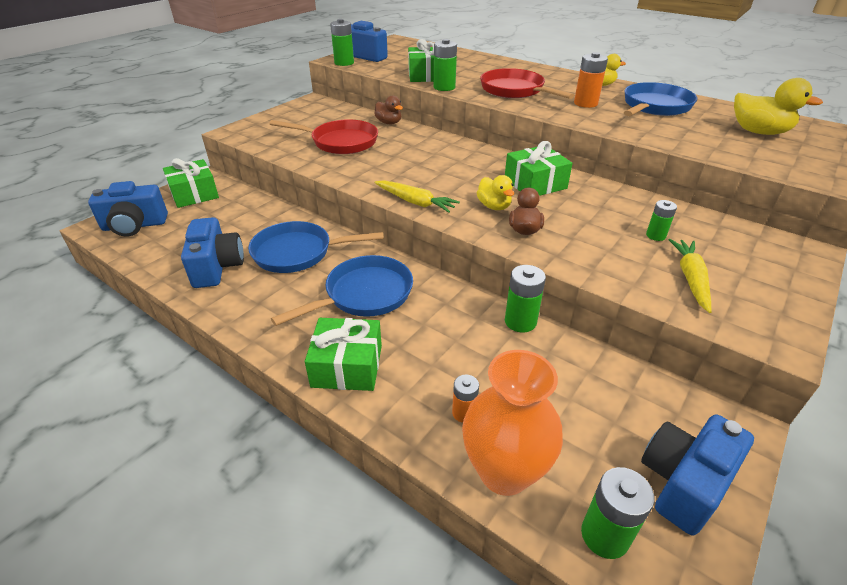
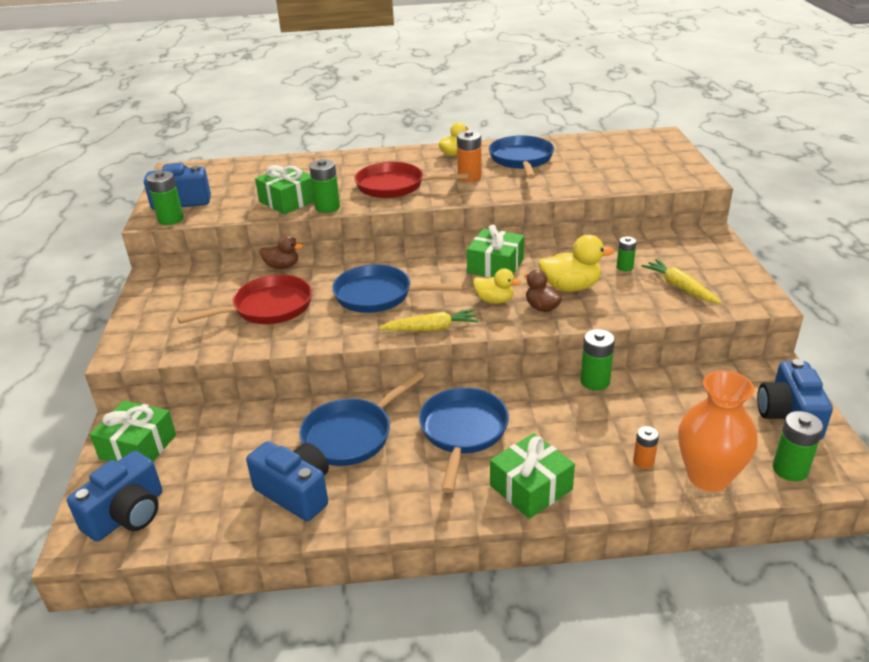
camera: 40 degrees left, 5 degrees down
yellow duck [734,78,823,135] -> yellow duck moved to [539,235,614,292]
none -> blue pan [332,264,463,313]

